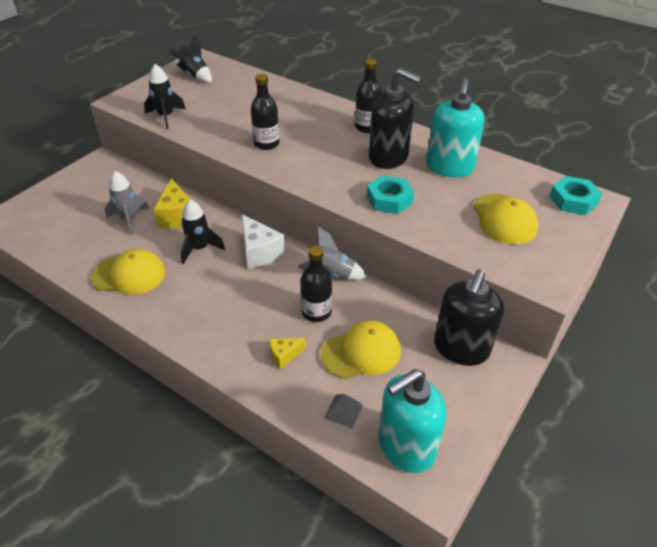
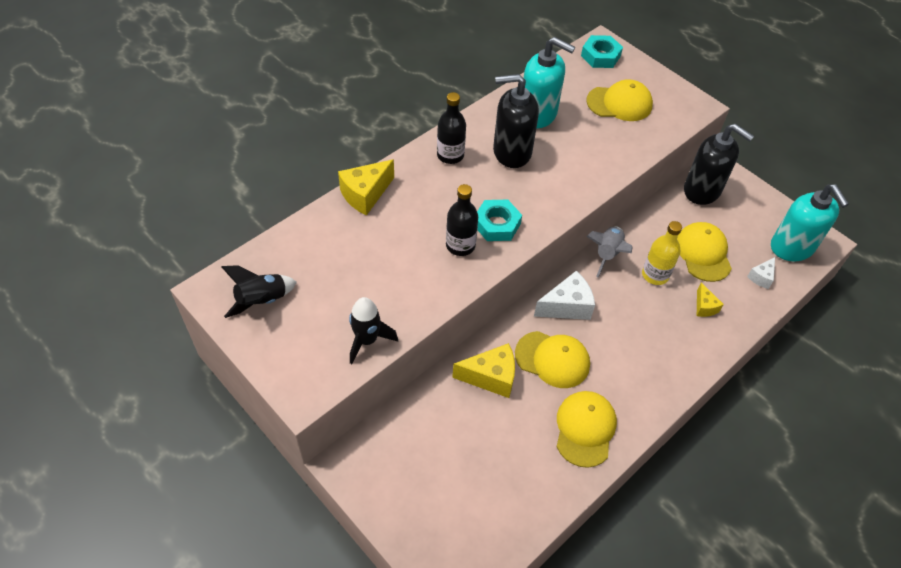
camera: 80 degrees left, 10 degrees up
grey rocket [105,171,150,235] -> none
black rocket [181,199,225,264] -> yellow cap [515,331,590,388]
black bottle [301,246,332,322] -> yellow bottle [642,221,682,285]
grey pyramid [325,394,363,429] -> white cheese [747,257,775,289]
turquoise nut [367,175,414,214] -> turquoise nut moved to [477,200,522,241]
black soap dispenser [369,68,422,169] -> black soap dispenser turned 135 degrees counterclockwise [493,74,539,168]
none -> yellow cheese [338,159,394,215]

